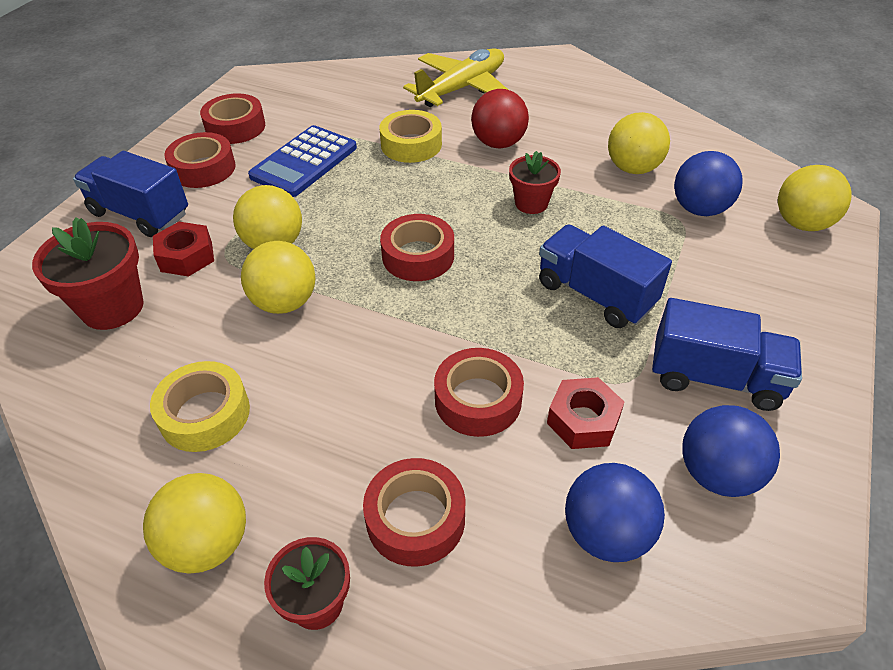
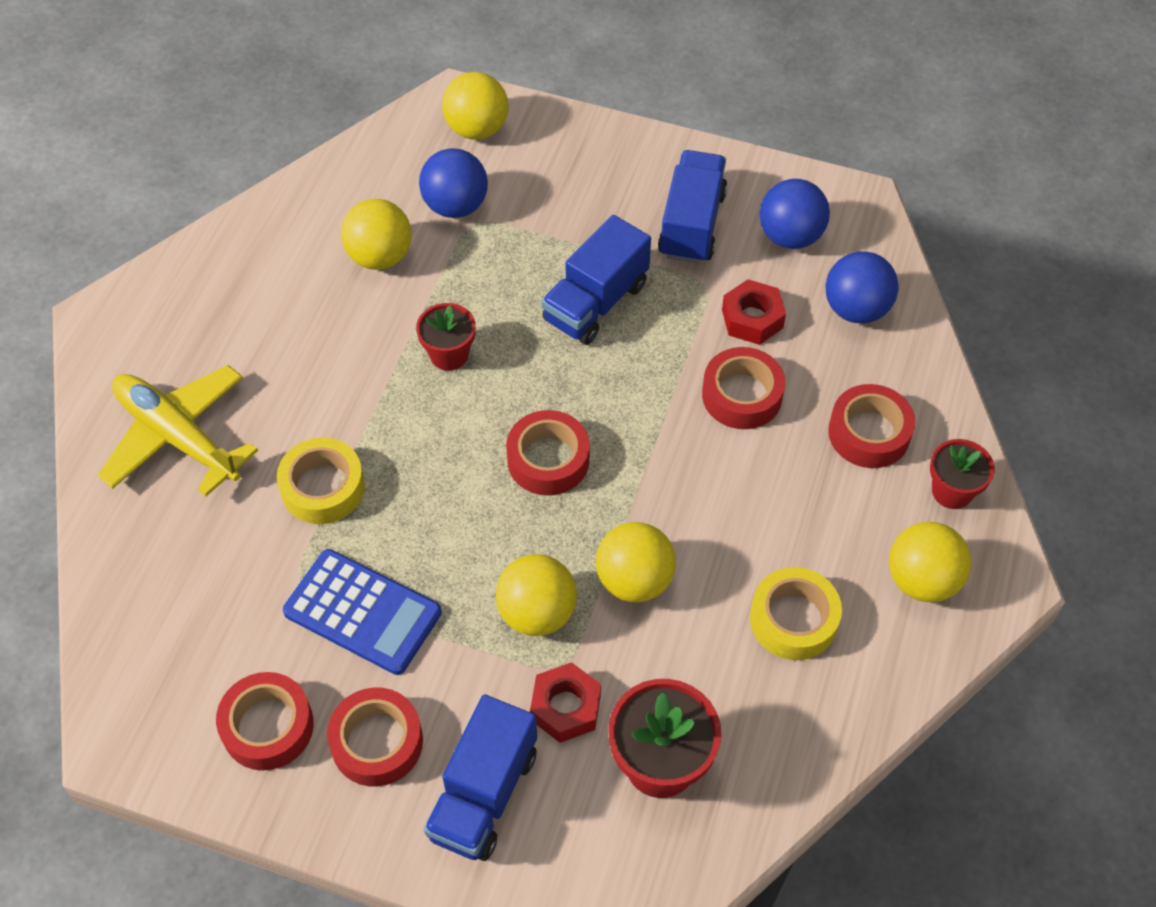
camera: 95 degrees left, 10 degrees up
red ball [471,89,529,149] -> none

